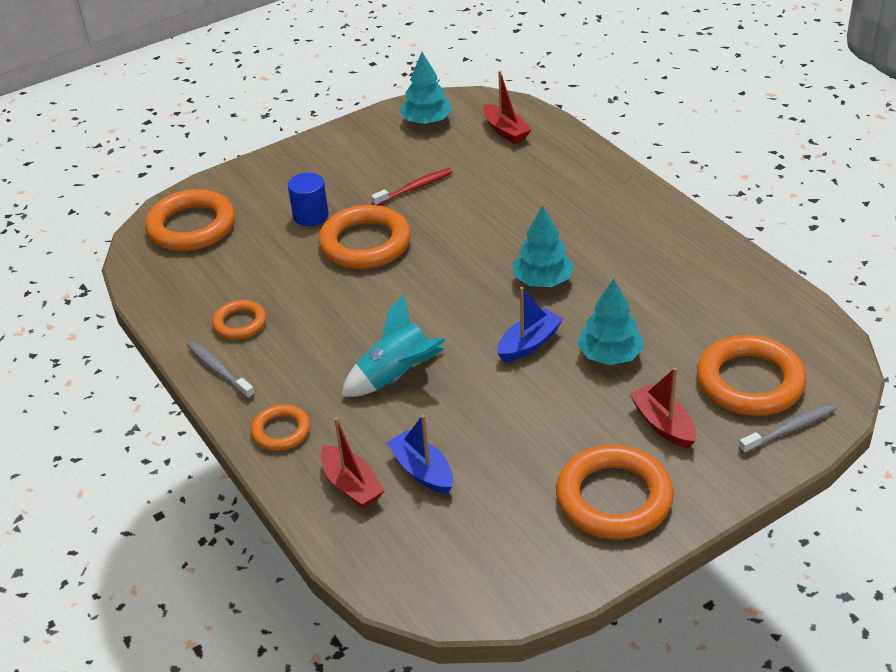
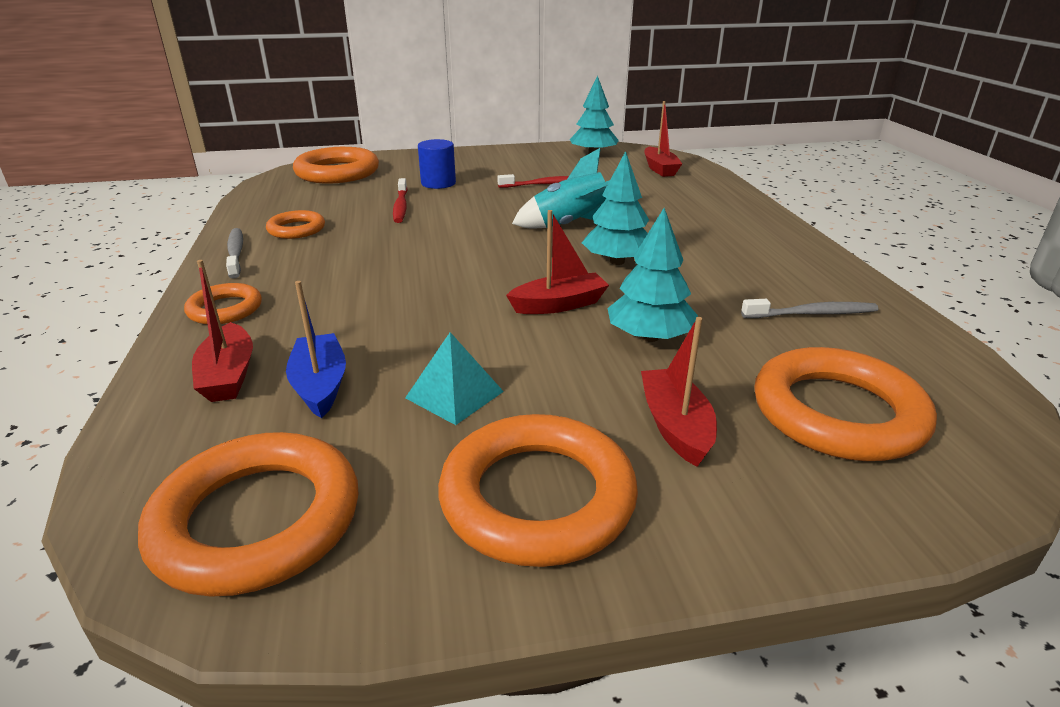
camera: 20 degrees right, 10 degrees down
orange ring [318,205,411,269] -> orange ring moved to [138,432,358,597]
turquoise rocket [341,294,445,397] -> turquoise rocket moved to [512,148,610,229]
blue boat [498,287,563,362] -> red boat [506,210,609,314]
grey toothbrush [739,403,837,454] -> grey toothbrush moved to [741,299,879,318]
none -> red toothbrush [393,178,408,223]
none -> turquoise pyramid [405,332,504,425]

